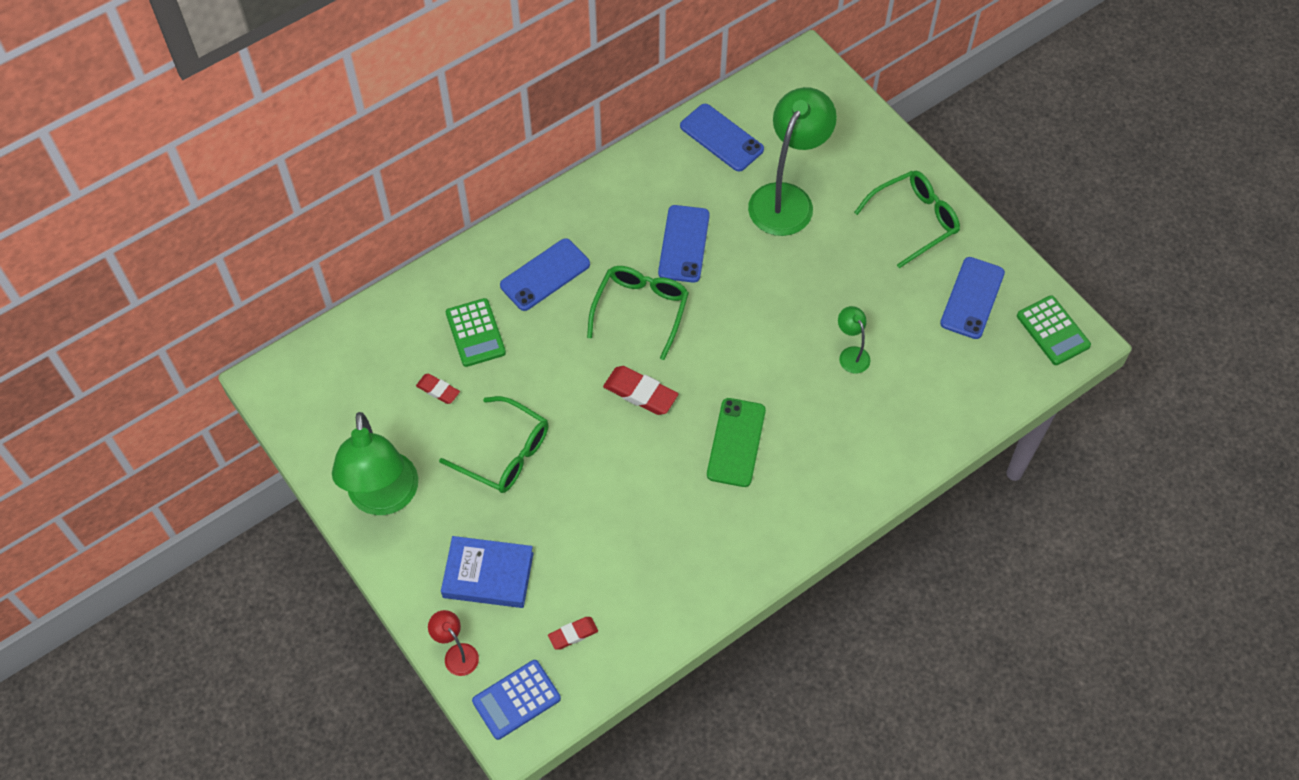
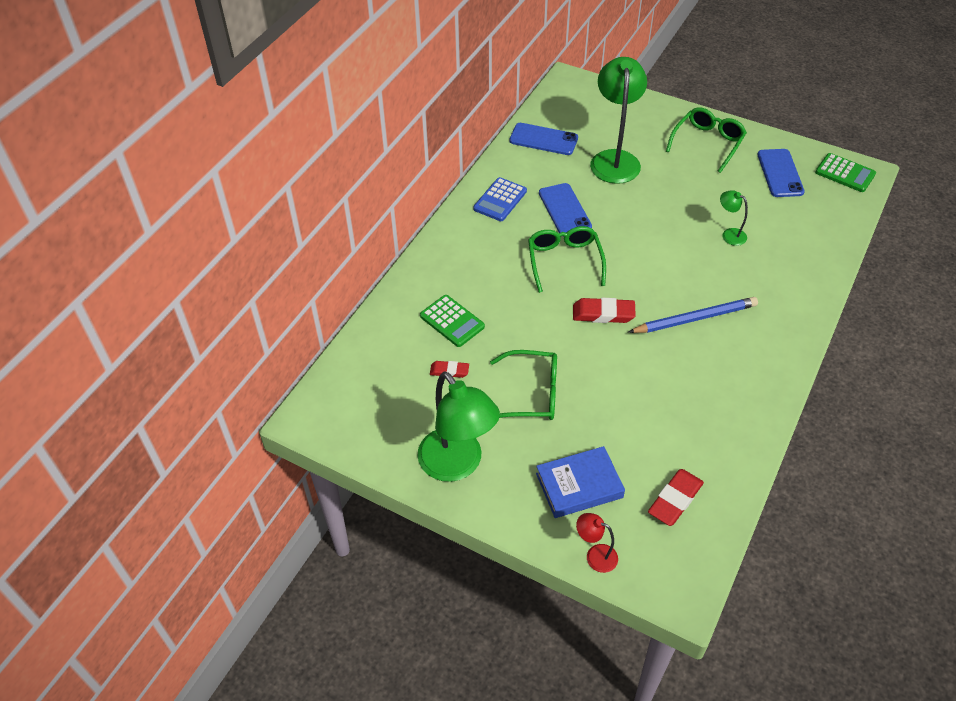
camera: 25 degrees left, 10 degrees down
blue calculator [472,660,561,740] -> blue calculator moved to [473,177,527,221]
blue phone [500,238,590,311] -> none
red eraser [548,617,598,650] -> red eraser [648,469,704,526], size x1.64
green phone [707,398,766,487] -> blue pencil [628,297,758,333]

